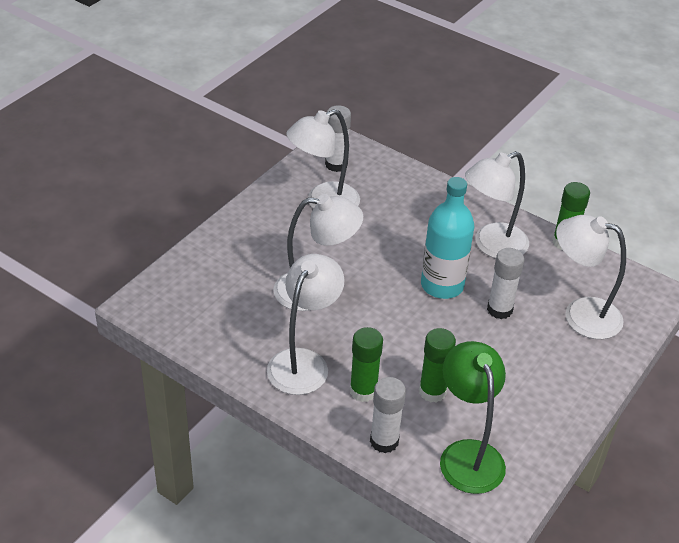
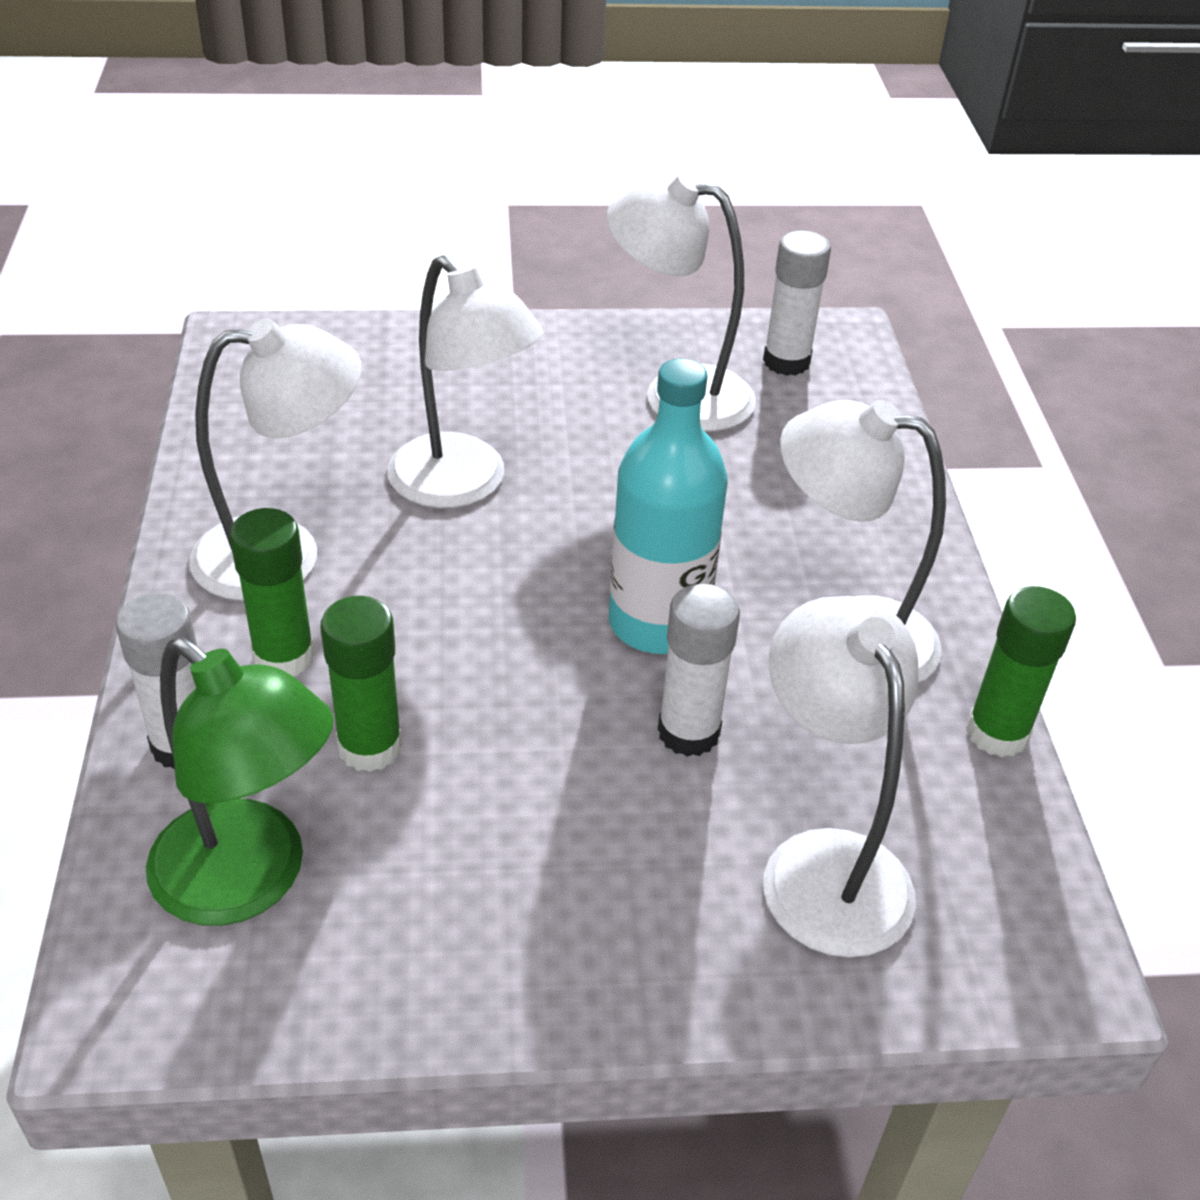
camera: 50 degrees right, 0 degrees up
green lamp [440,341,506,494] -> green lamp turned 90 degrees clockwise [146,638,334,926]

